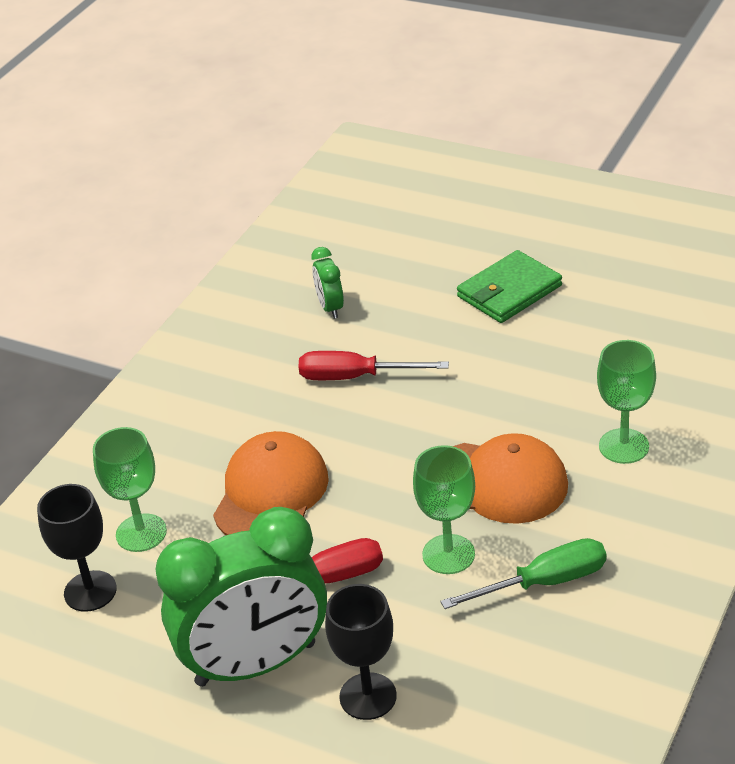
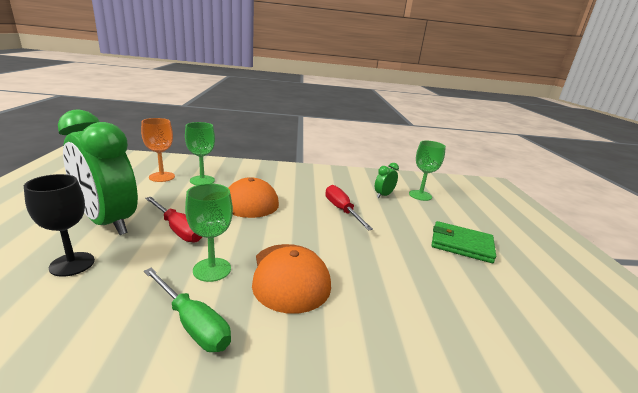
camera: 55 degrees right, 15 degrees down
black goblet [37,484,117,612] -> orange goblet [141,118,175,182]
green goblet [597,340,656,464] -> green goblet moved to [409,140,446,201]

